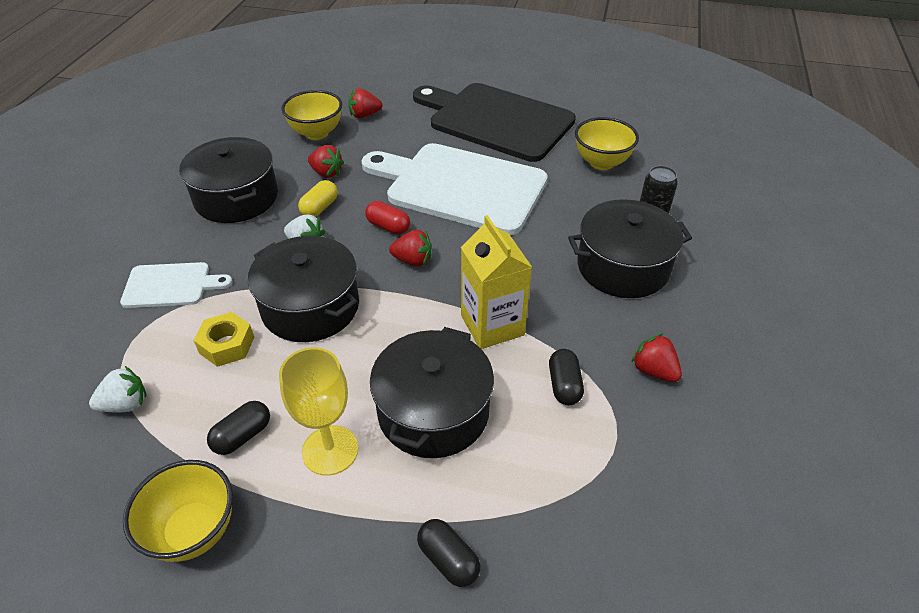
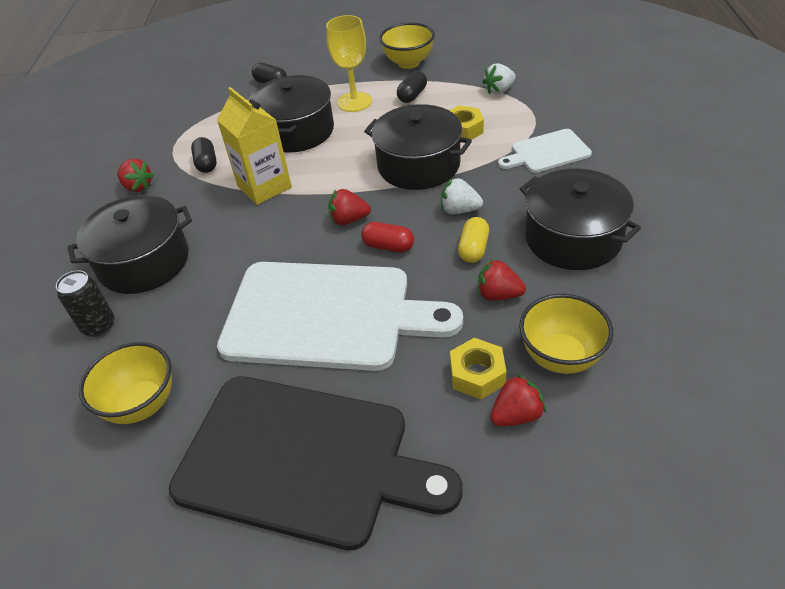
camera: 170 degrees right, 0 degrees up
none -> yellow nut [450,338,506,399]

